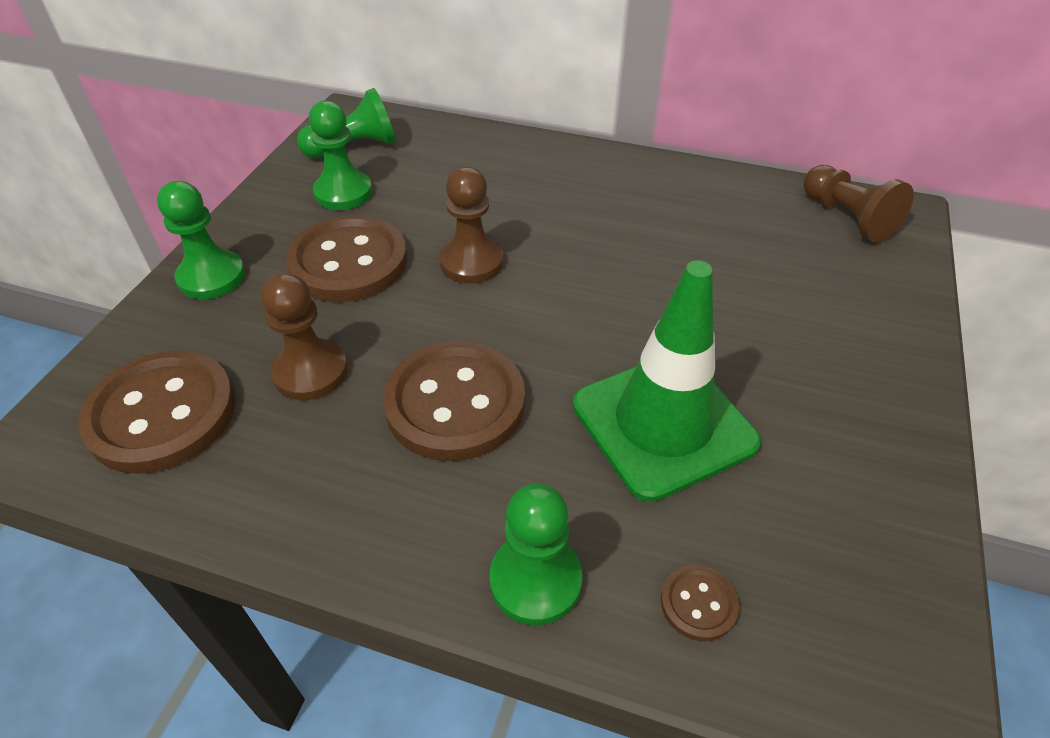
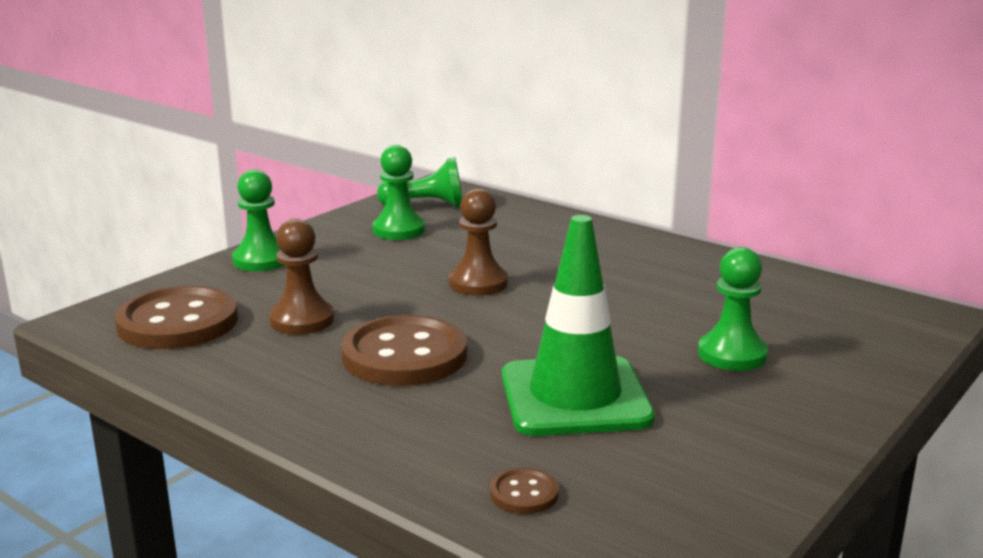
camera: 20 degrees right, 25 degrees down
brown button [286,215,407,302] -> none
green pawn [489,484,582,625] -> green pawn moved to [698,247,768,371]
brown pawn [803,165,914,243] -> none

